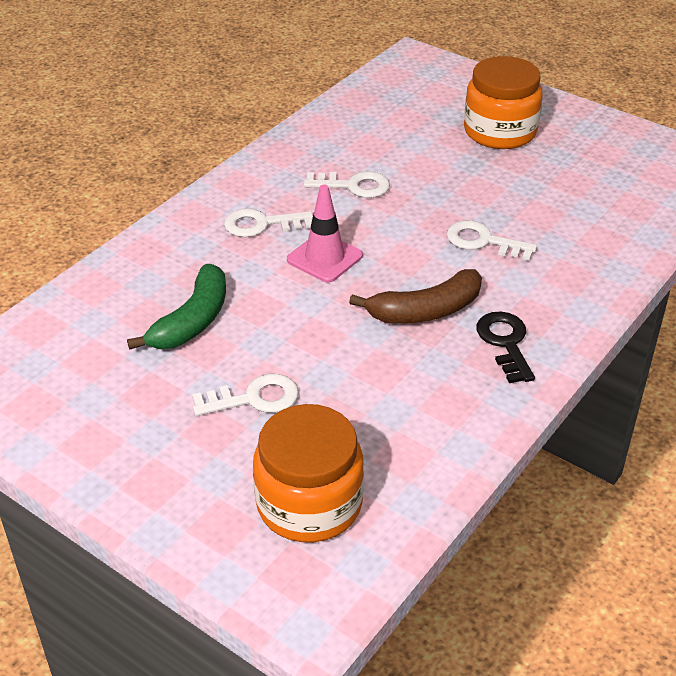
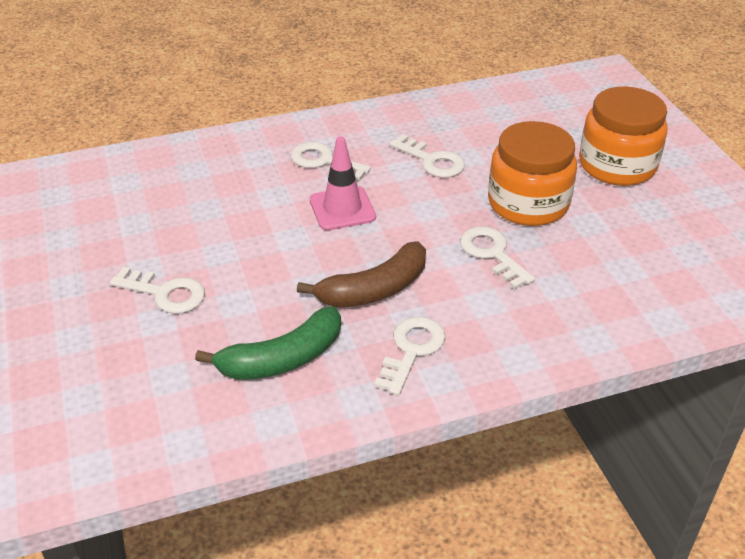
camera: 35 degrees right, 0 degrees up
green banana [127,264,226,350] -> green banana moved to [195,306,341,380]
orange jar [253,404,364,542] -> orange jar moved to [488,121,577,226]
brown banana [349,269,482,324] -> brown banana turned 45 degrees counterclockwise [297,241,426,308]
black key [476,312,535,383] -> white key [374,316,446,395]

